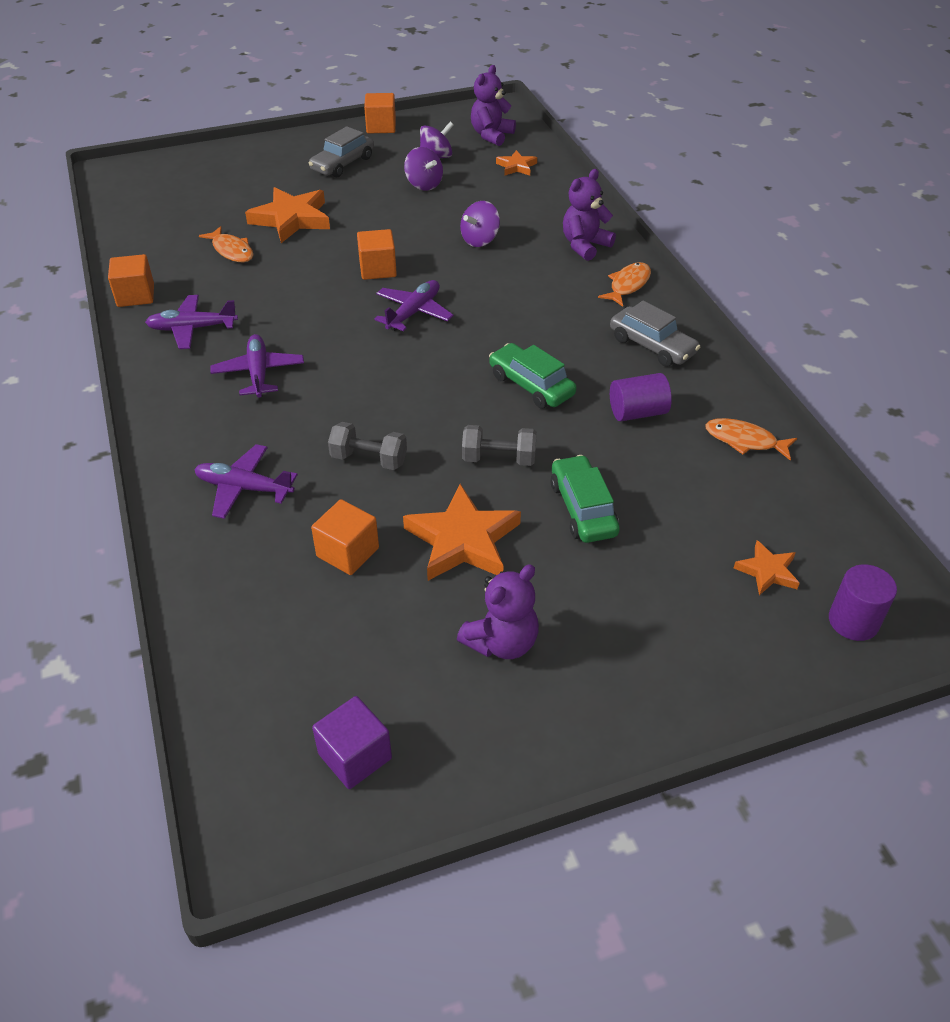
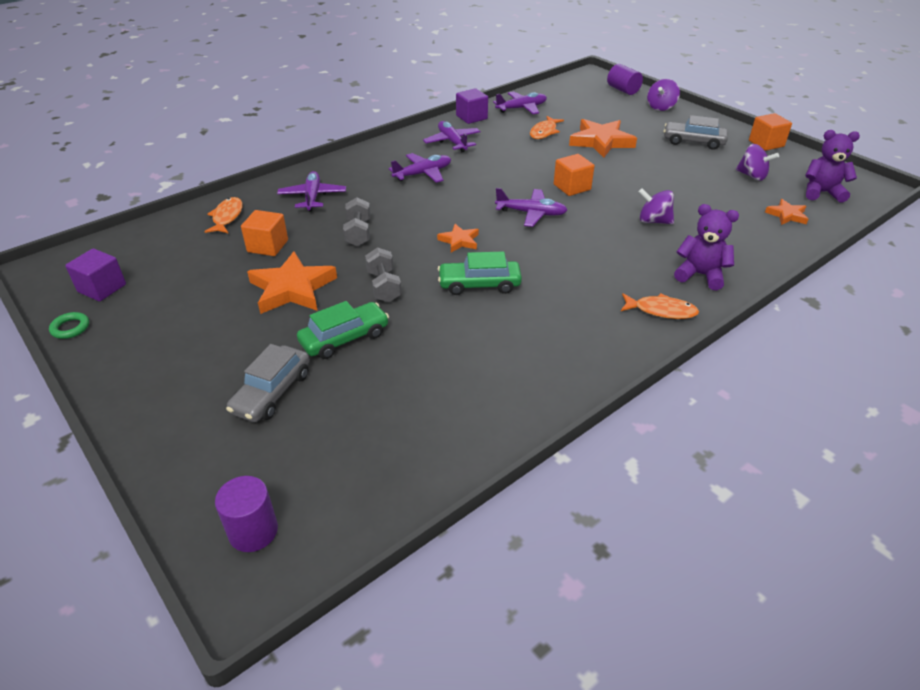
camera: 70 degrees right, 5 degrees down
orange cube [108,254,154,307] -> purple cube [456,88,488,124]
purple spinning top [404,147,443,191] -> purple spinning top moved to [647,79,680,111]
purple teddy bear [457,564,539,659] -> none
green car [489,343,577,408] -> green car turned 120 degrees counterclockwise [438,251,522,295]
grey car [610,301,700,367] -> grey car moved to [226,344,310,422]
purple cylinder [610,373,672,421] -> purple cylinder moved to [607,64,643,95]
orange fish [705,418,797,461] -> orange fish moved to [204,197,243,233]
orange star [734,540,800,595] -> orange star moved to [437,224,479,253]
none -> green ring [49,312,89,339]
none -> purple plane [493,91,547,114]

